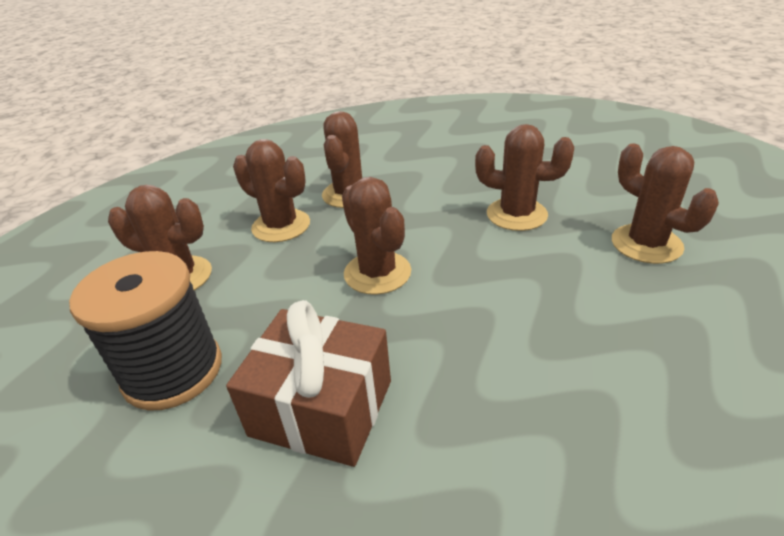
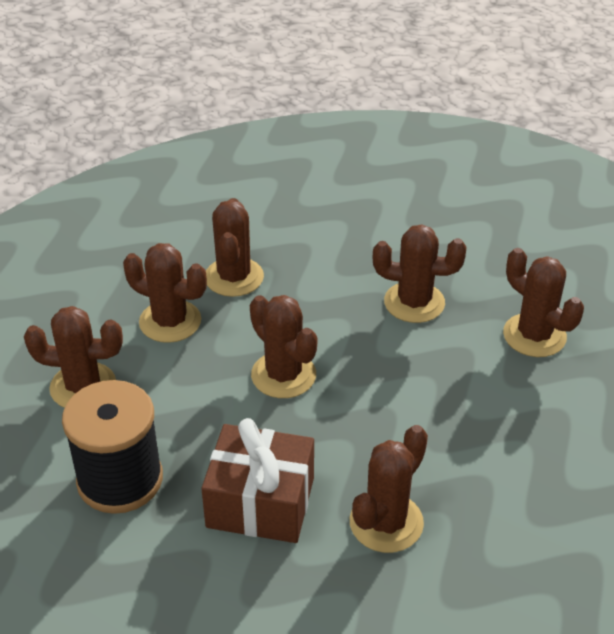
camera: 10 degrees left, 5 degrees up
none -> brown cactus [350,425,428,553]

